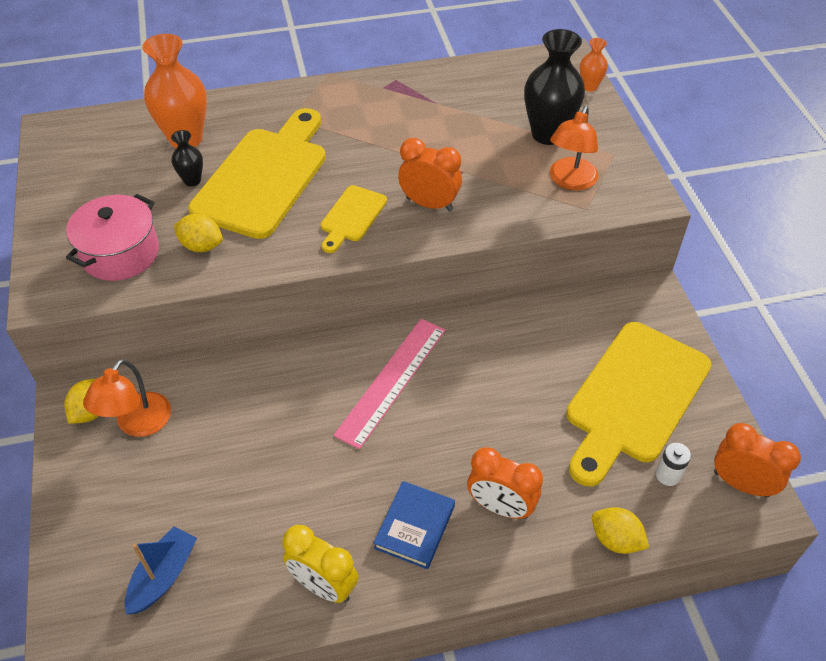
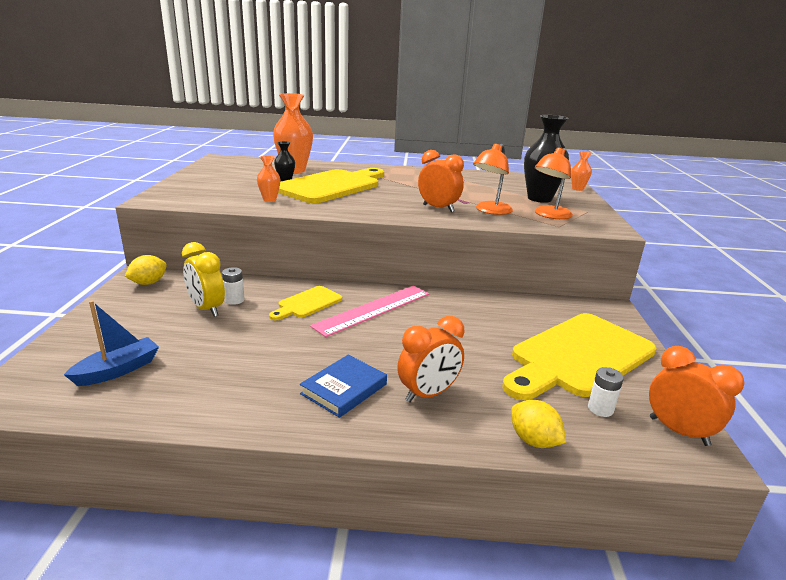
camera: 15 degrees right, 25 degrees down
pink pot [66,194,159,281] -> none
orange lamp [83,359,171,437] -> orange lamp moved to [473,144,513,215]
yellow lemon [174,214,223,252] -> orange vase [257,155,280,202]
yellow clock [282,525,358,603] -> yellow clock moved to [182,242,225,317]
yellow cutting board [321,185,387,253] -> yellow cutting board moved to [269,286,342,320]
orange clock [467,447,543,519] -> orange clock turned 75 degrees counterclockwise [397,316,465,403]
none -> white battery [222,267,245,305]

